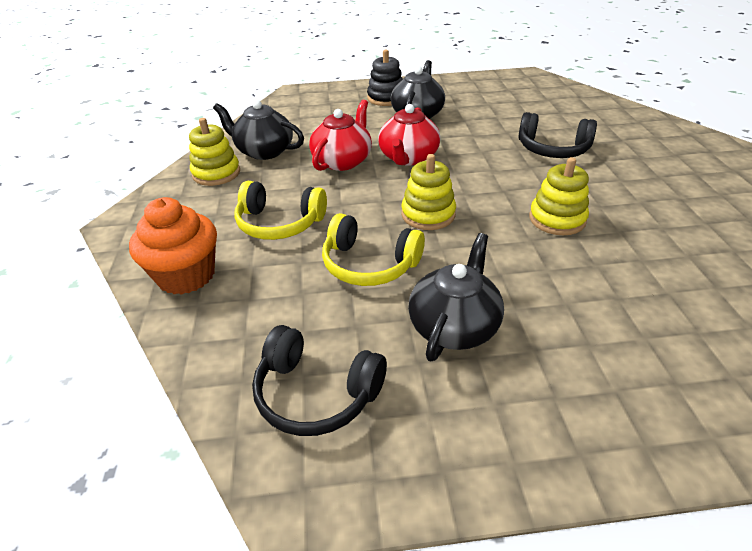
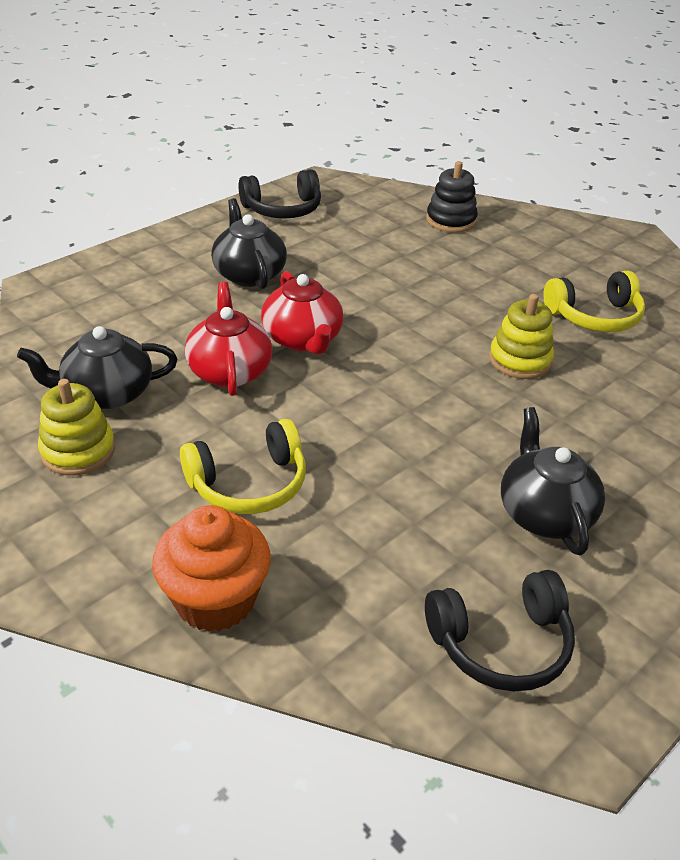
camera: 40 degrees left, 0 degrees up
yellow headphones [322,213,425,286] -> yellow headphones moved to [543,270,645,332]
black stacking toy [367,50,403,106] -> black stacking toy moved to [426,161,478,233]
yellow stacking toy [401,154,456,230] -> none
black headphones [518,112,597,158] -> black headphones moved to [239,169,321,219]

